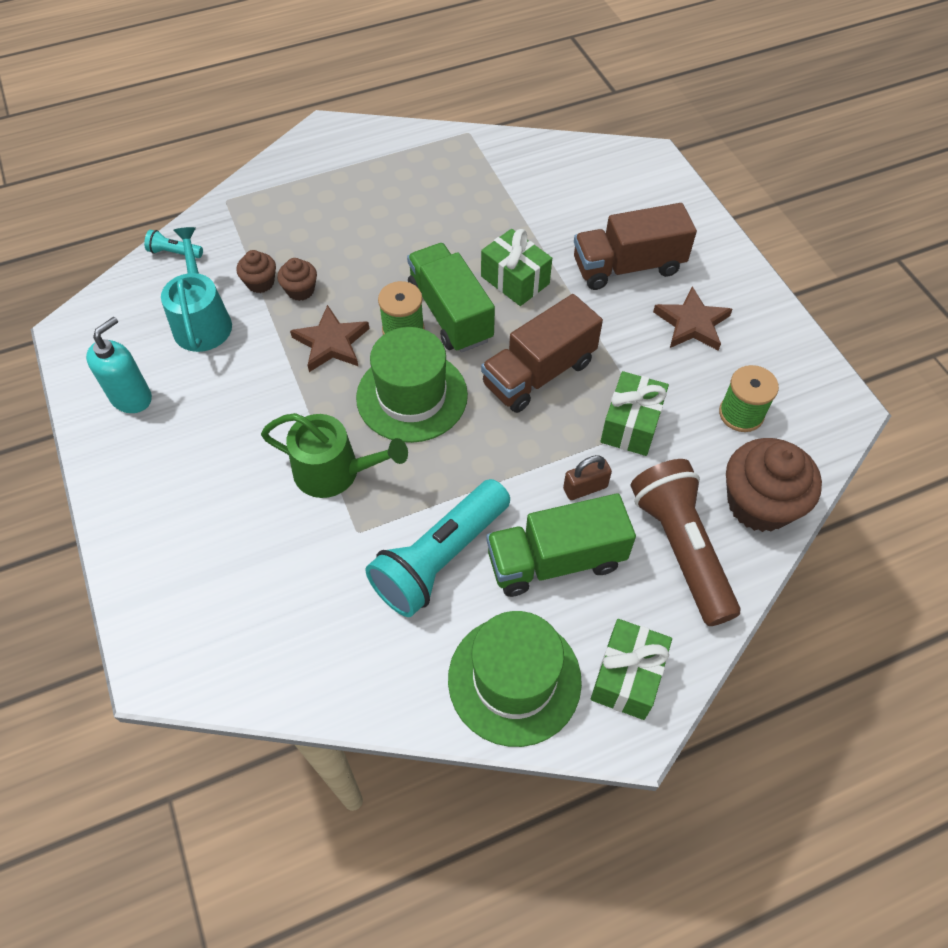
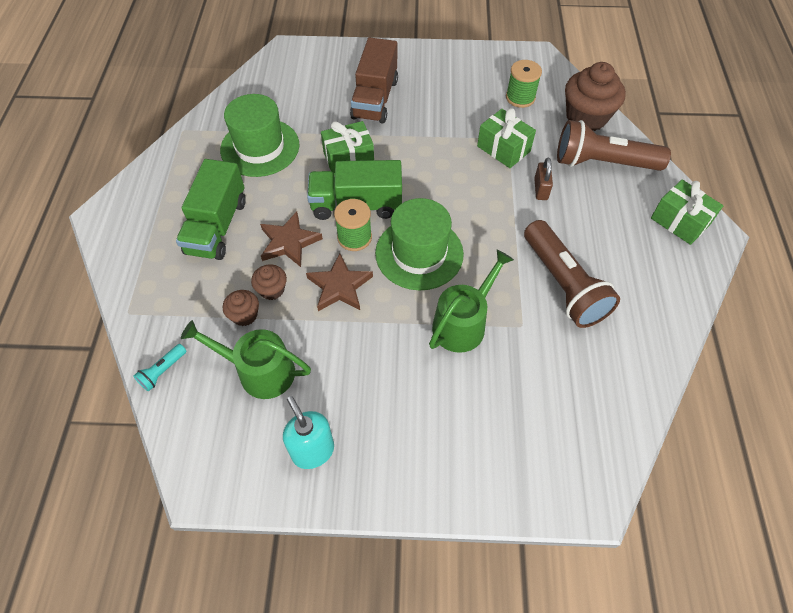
camera: 65 degrees left, 0 degrees up
turquoise watering can [161,227,232,352] -> green watering can [181,320,311,399]
turquoise flashlight [365,479,510,617] -> brown flashlight [524,220,620,328]
green hat [448,611,582,747] -> green hat moved to [220,94,299,177]
brown truck [481,294,603,413] -> none
green truck [486,493,636,597] -> green truck moved to [176,159,246,260]
brown star [653,286,733,351] -> brown star moved to [260,212,323,267]

